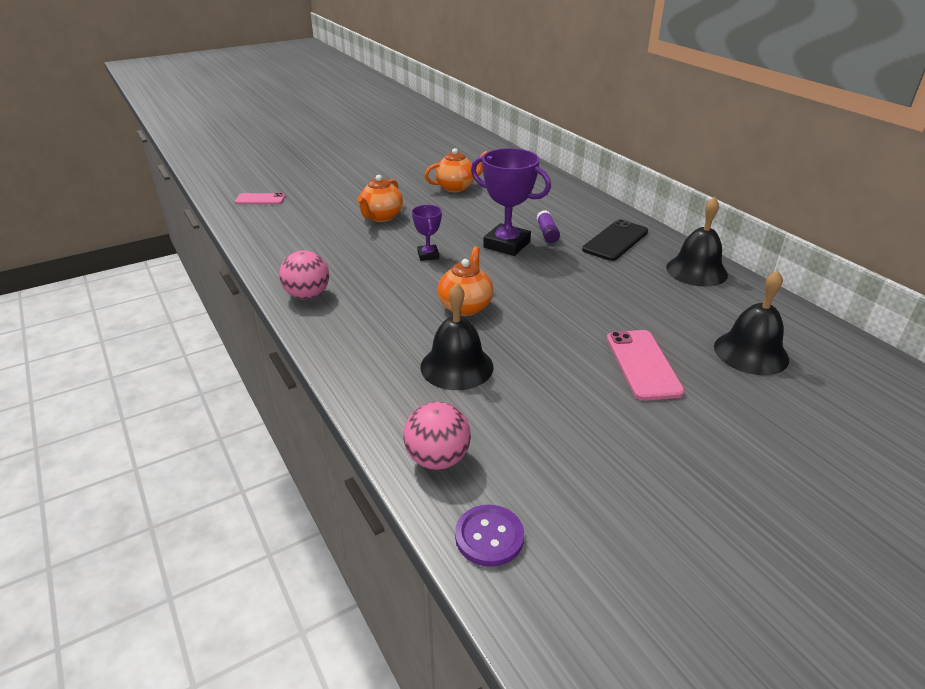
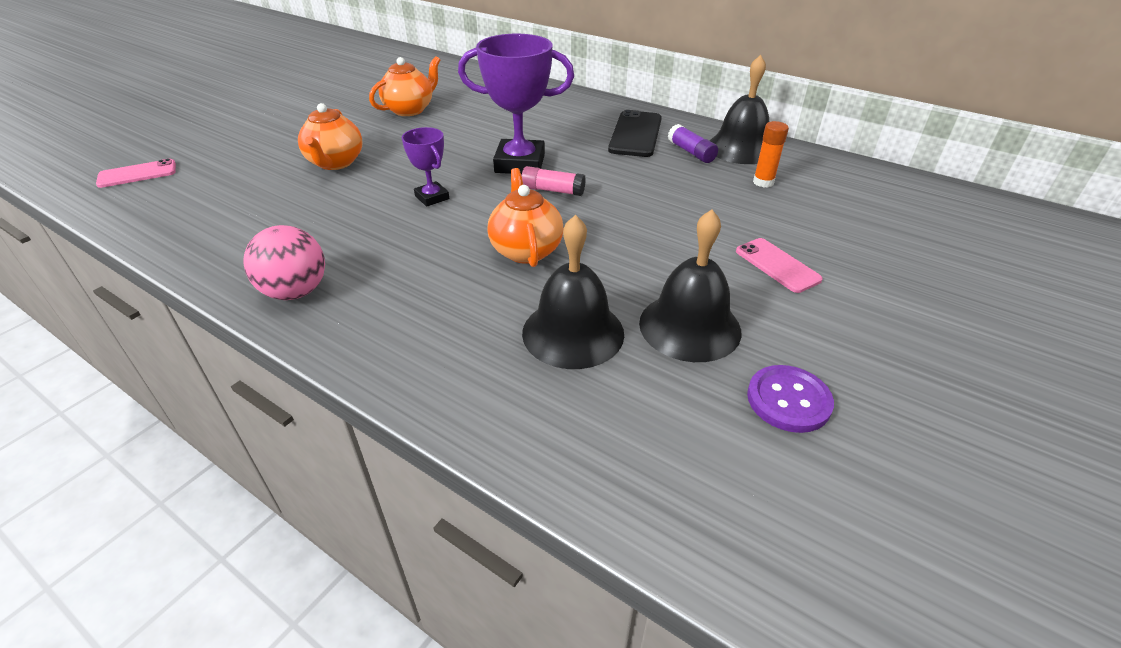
camera: 25 degrees left, 5 degrees up
pink ball [403,402,471,470] -> none
purple button [455,505,524,567] -> purple button moved to [747,365,834,433]
purple glue stick [537,210,560,243] -> purple glue stick moved to [668,124,718,163]
pink phone [607,330,685,401] -> pink phone [736,238,823,293], size x0.66
black bell [714,271,789,375] -> black bell moved to [639,210,741,362]
none -> pink glue stick [521,166,586,196]
none -> orange glue stick [753,121,789,187]

